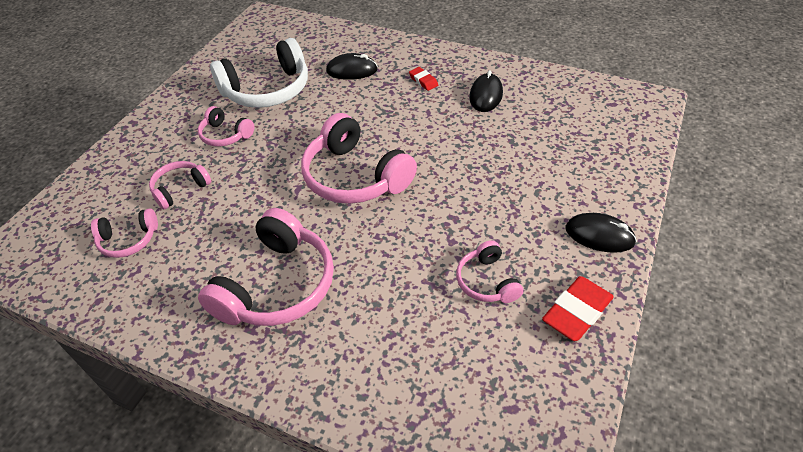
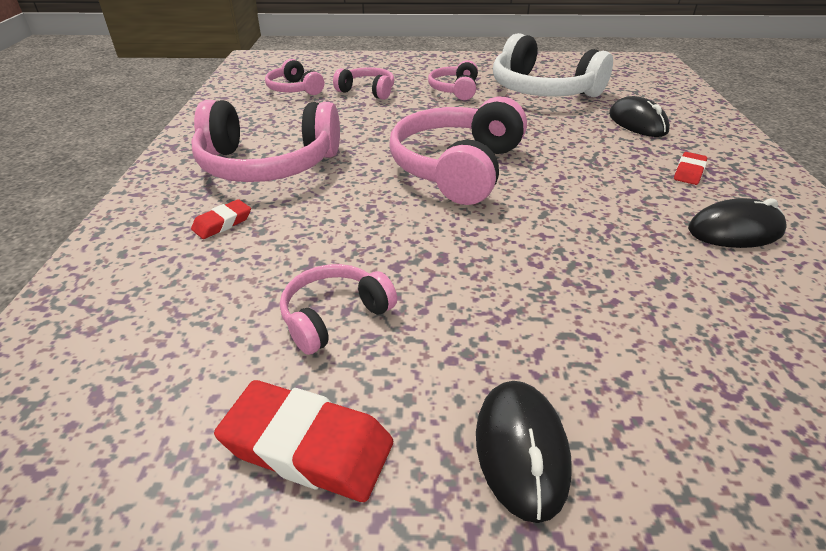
camera: 65 degrees right, 10 degrees down
none -> red eraser [191,199,251,239]

